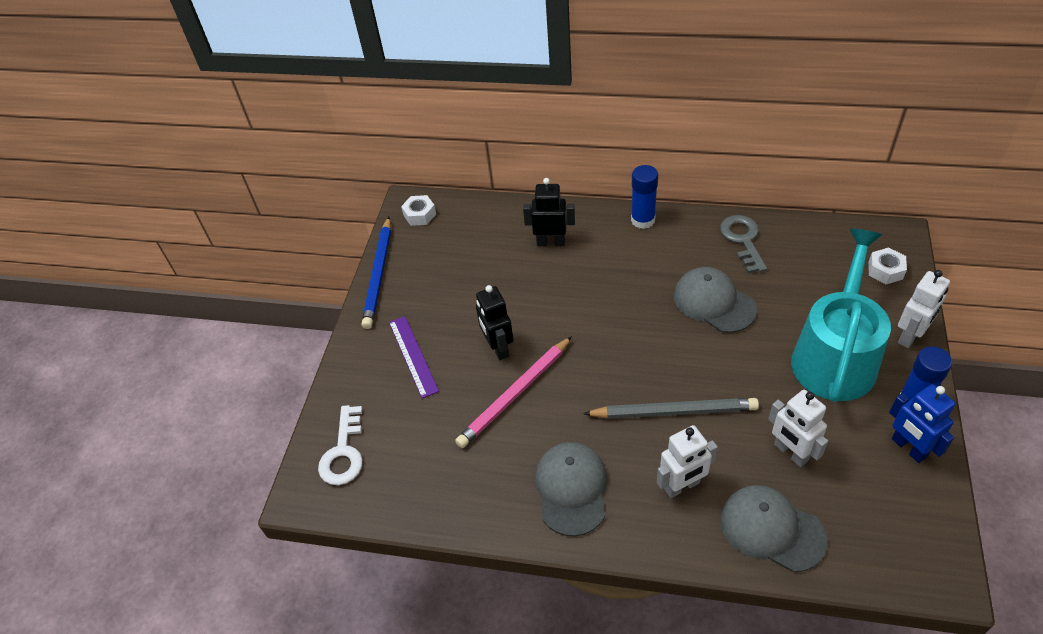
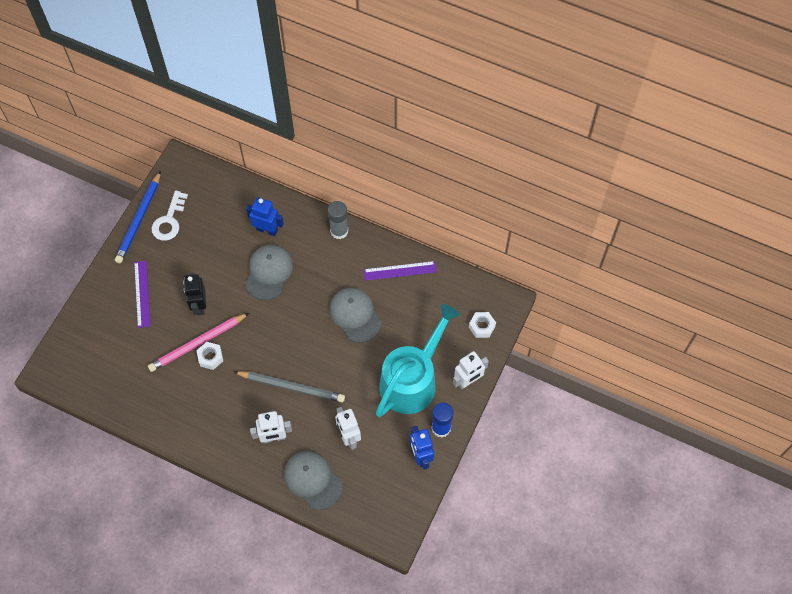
camera: 10 degrees right, 15 degrees up
white key [318,405,363,485] -> white key moved to [152,190,188,241]
white nut [401,195,436,226] -> white nut moved to [196,342,223,370]
black robot [523,178,575,246] -> blue robot [246,197,284,236]
grey cap [535,442,607,536] -> grey cap moved to [245,245,293,300]
blue glue stick [631,165,658,229] -> grey glue stick [328,201,348,239]
grey key [720,215,767,273] -> purple ruler [364,261,437,281]

